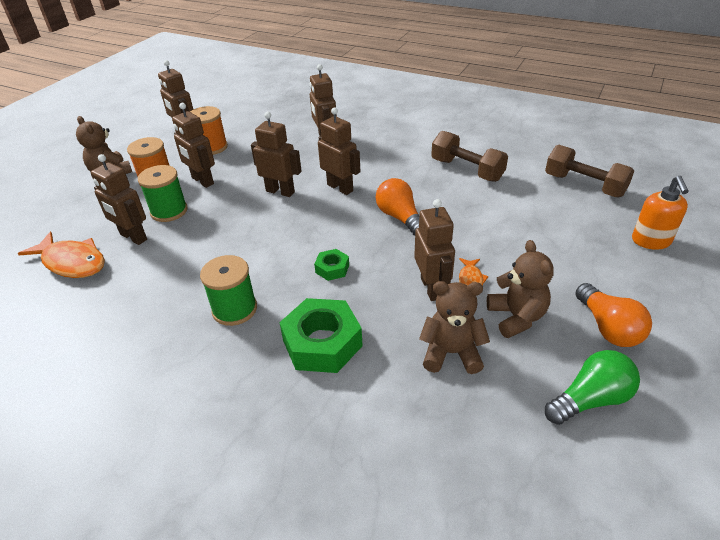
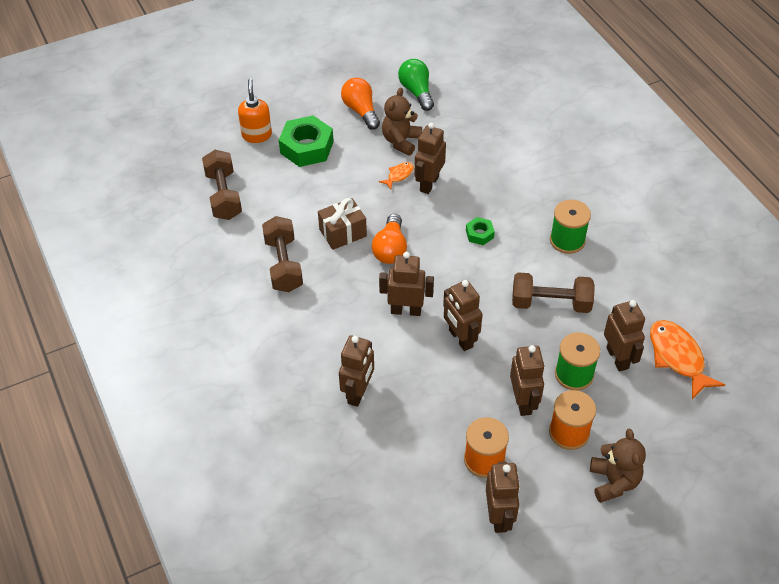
camera: 145 degrees left, 10 degrees up
green nut [279,298,363,373] -> green nut moved to [279,116,334,167]
brown robot [318,107,360,195] -> brown robot turned 105 degrees clockwise [379,252,434,316]
brown teddy bear [419,281,490,374] -> none
green light bulb [545,350,640,425] -> green light bulb turned 60 degrees clockwise [398,59,434,111]
orange light bulb [575,283,652,347] -> orange light bulb turned 45 degrees counterclockwise [341,78,380,130]
orange soap dispenser [632,176,689,250] -> orange soap dispenser turned 45 degrees counterclockwise [238,79,272,143]
none -> brown gift [318,198,367,250]
none -> brown dumbbell [512,272,595,313]

